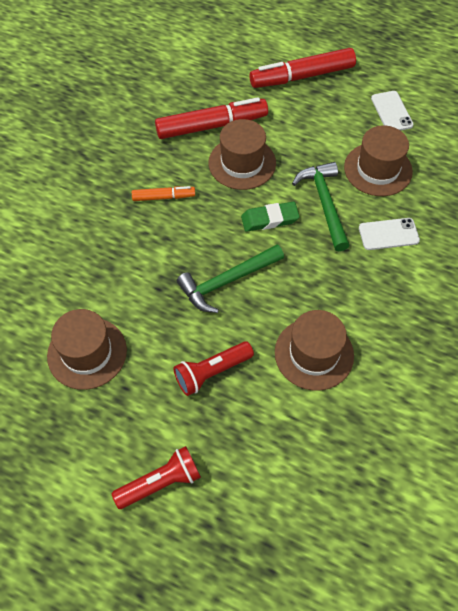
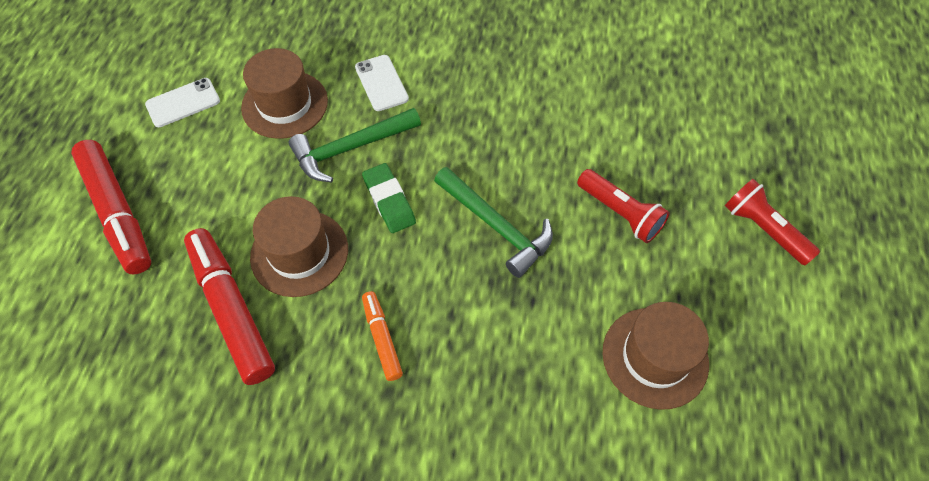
camera: 105 degrees left, 0 degrees up
brown hat [275,310,354,391] -> none

